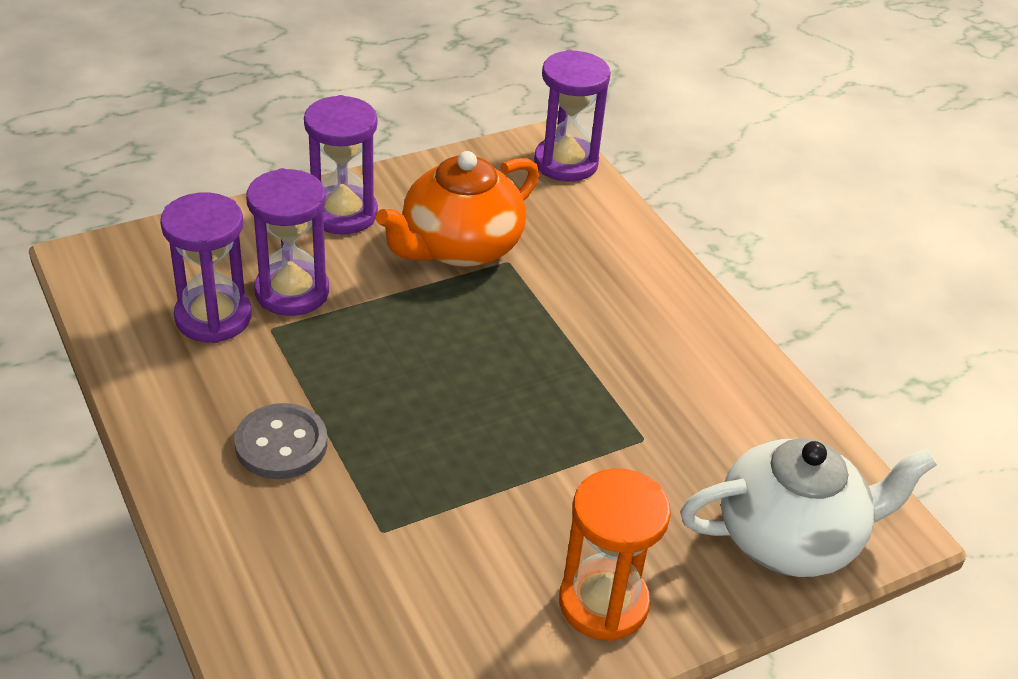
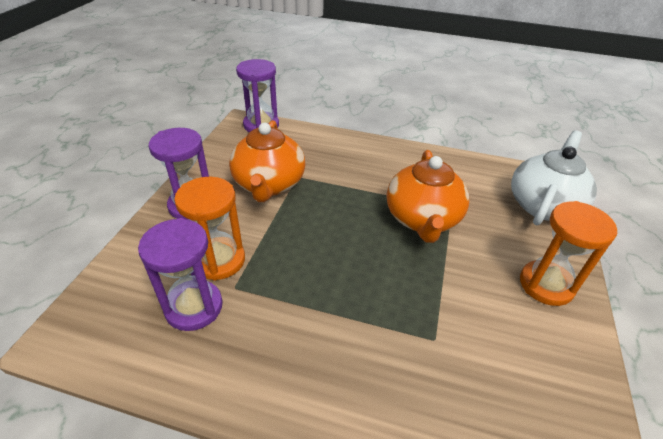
camera: 45 degrees left, 0 degrees up
grey button [234,403,327,479] -> none
purple hourglass [246,168,329,316] -> orange hourglass [174,177,245,281]
none -> orange teapot [387,150,469,243]

